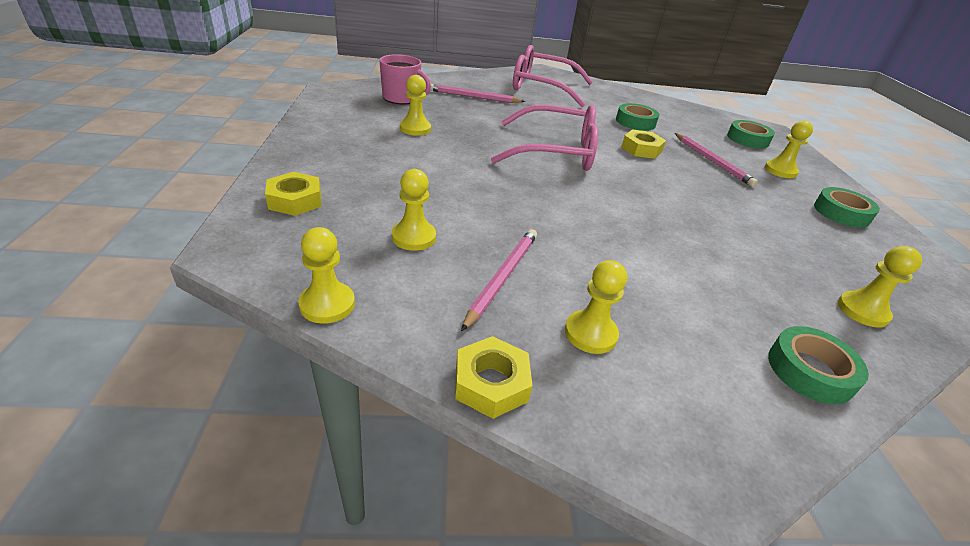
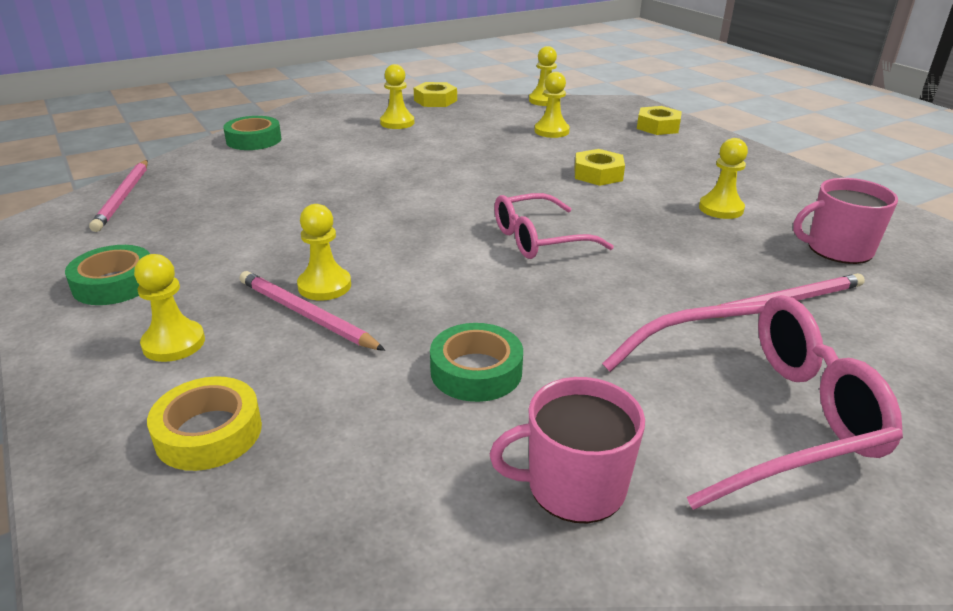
camera: 155 degrees right, 5 degrees down
pink pencil [461,229,537,332] -> pink pencil moved to [89,160,148,232]
pink glasses [491,105,598,171] -> pink glasses [494,193,614,259], size x0.64
yellow nut [621,129,666,159] -> yellow nut moved to [574,149,625,186]
green tape [727,120,775,148] -> yellow tape [147,376,262,471]
yellow pawn [838,246,922,328] -> yellow pawn moved to [297,204,351,300]
none -> pink mug [490,377,645,523]

